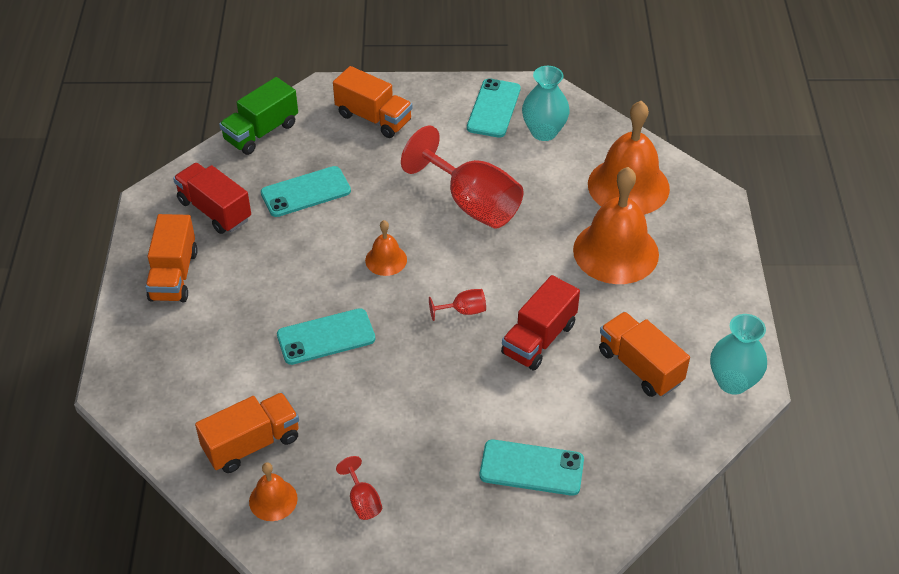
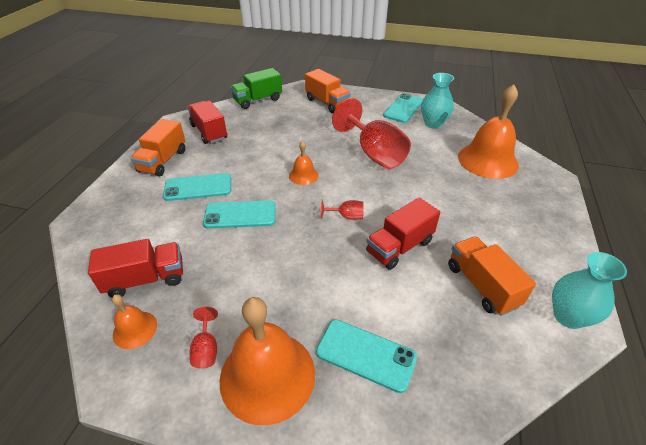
camera: 15 degrees right, 5 degrees down
orange truck [195,392,299,473] -> red truck [88,239,183,298]
turquoise phone [261,166,351,217] -> turquoise phone moved to [163,173,231,201]
orange bell [573,167,659,284] -> orange bell moved to [220,297,315,425]

